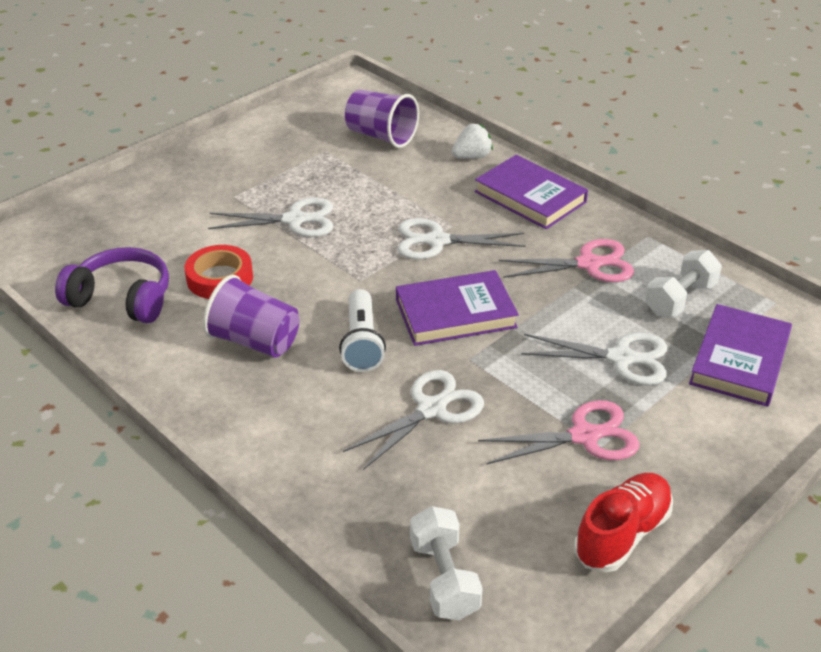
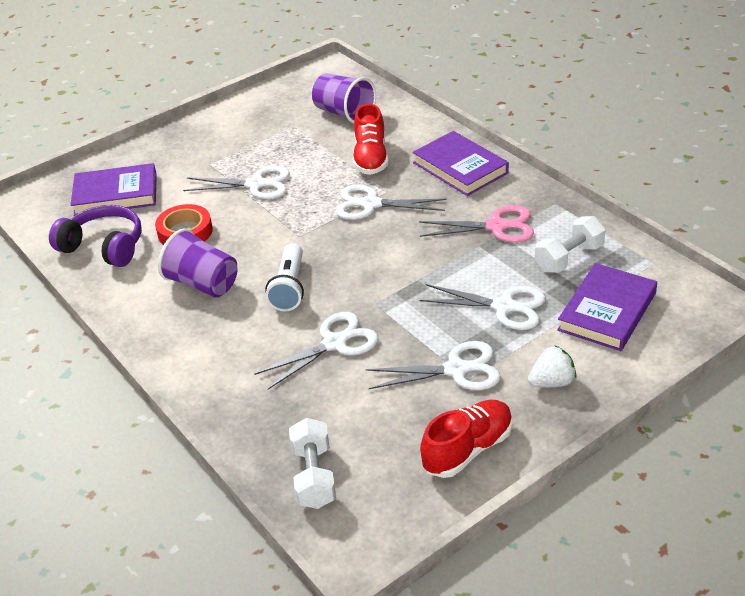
camera: 10 degrees right, 0 degrees up
purple book [396,270,519,346] -> purple book moved to [71,163,157,216]
white strawberry [452,124,493,159] -> white strawberry moved to [528,345,576,387]
pink scissors [478,400,639,465] -> white scissors [366,341,501,390]
none -> red shoe [353,104,389,175]

